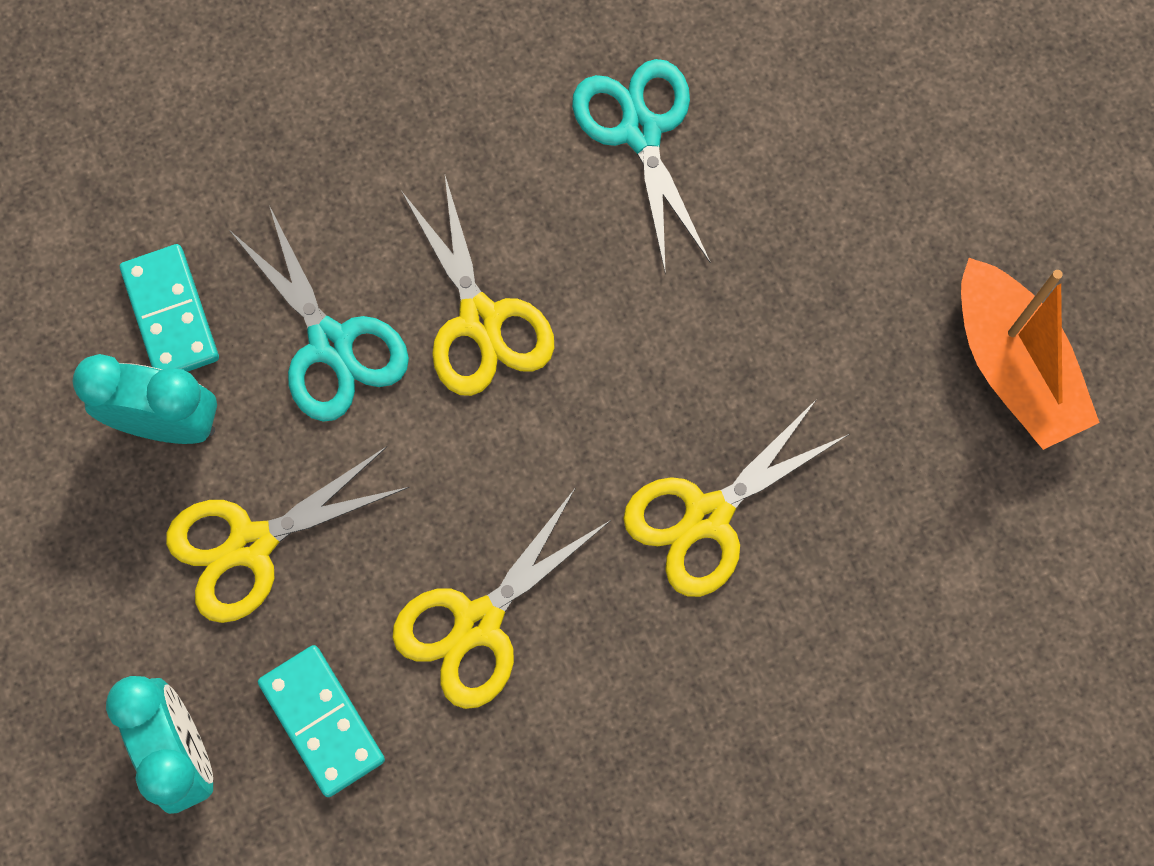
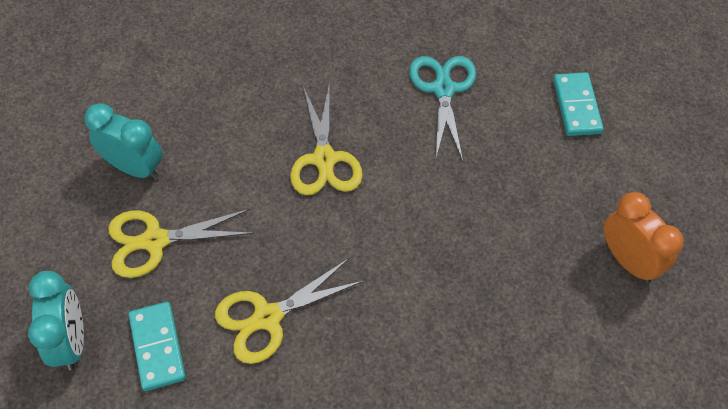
camera: 15 degrees right, 15 degrees down
turquoise domino [120,244,219,372] -> turquoise domino moved to [553,72,604,136]
turquoise scissors [229,205,409,422] -> none
yellow scissors [623,399,849,597] -> none
orange boat [961,258,1100,450] -> orange clock [604,192,684,283]

